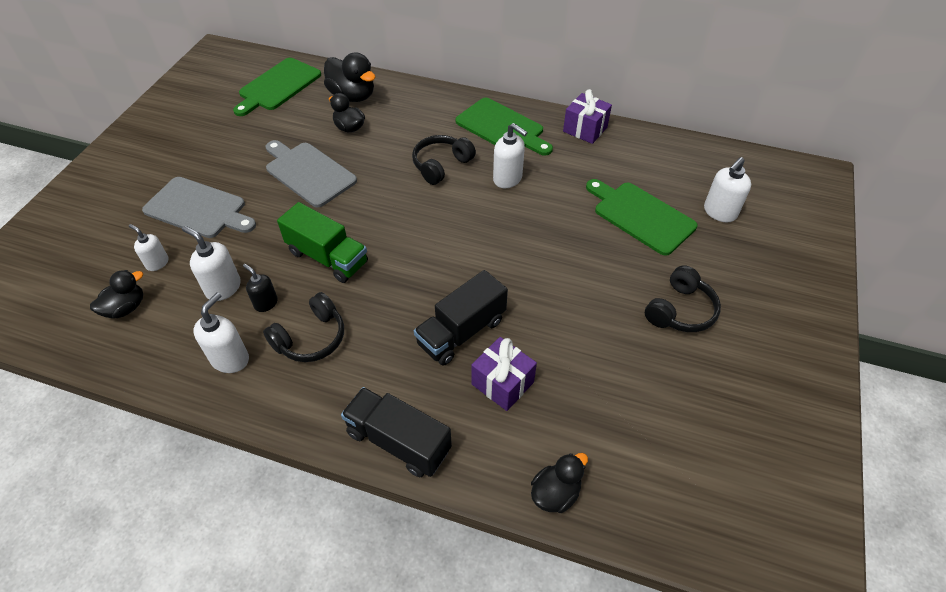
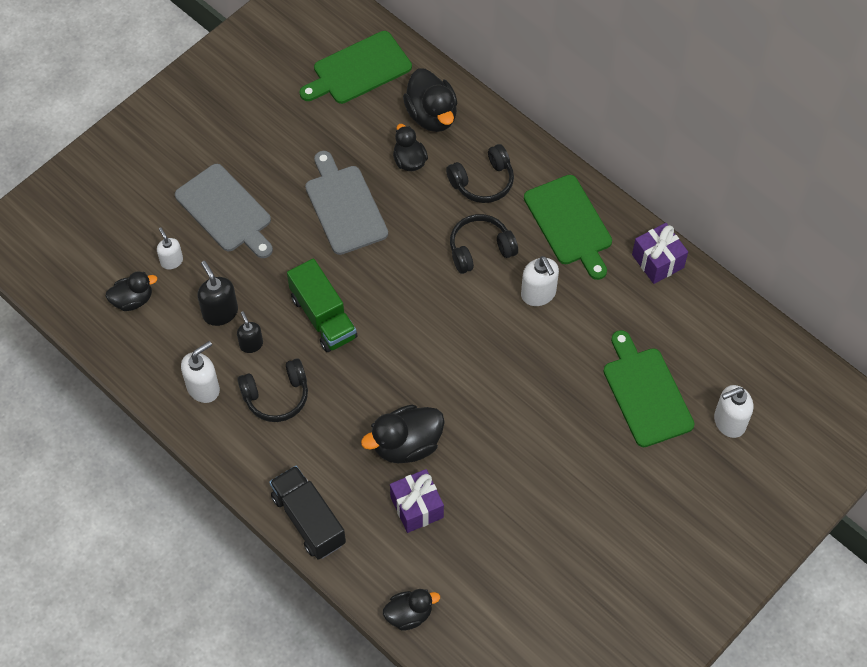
camera: 25 degrees right, 10 degrees up
white soap dispenser [182,226,241,301] -> black soap dispenser [198,261,238,326]
black truck [414,270,508,366] -> black duck [361,405,445,463]
black headphones [645,265,721,332] -> black headphones moved to [446,144,514,203]

